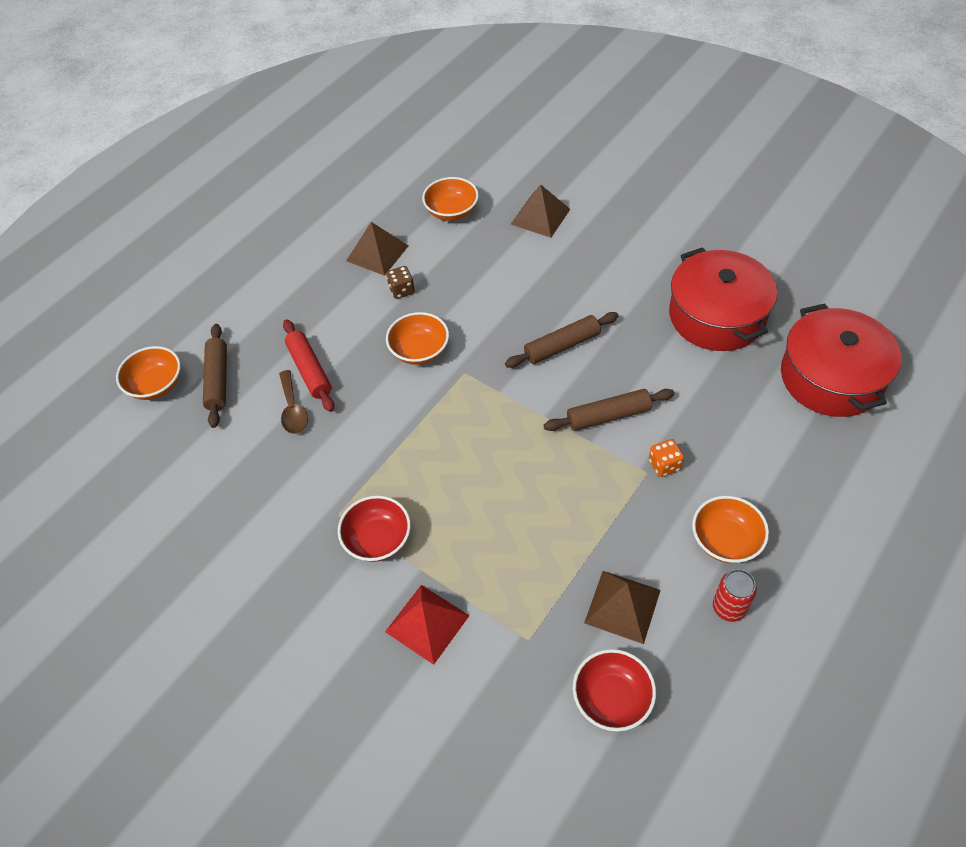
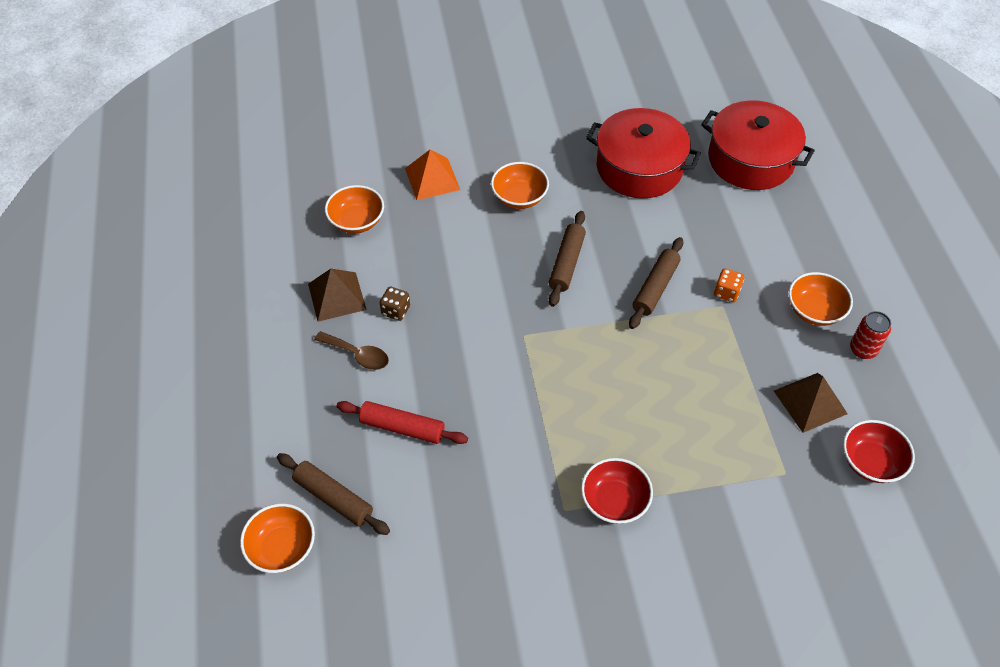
camera: 50 degrees left, 0 degrees up
brown spoon [279,370,308,434] -> brown spoon moved to [314,331,389,370]
red pyramid [385,585,470,665] -> none
orange bowl [386,312,449,365] -> orange bowl moved to [491,162,549,209]
brown pyramid [511,185,570,238] -> orange pyramid [405,149,460,200]

